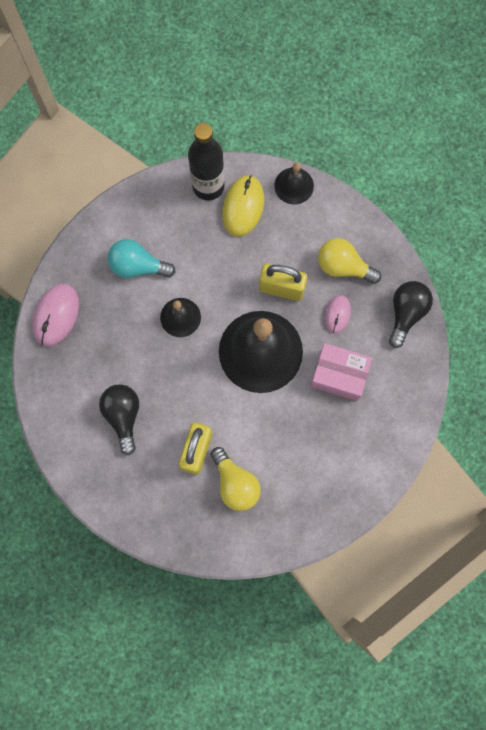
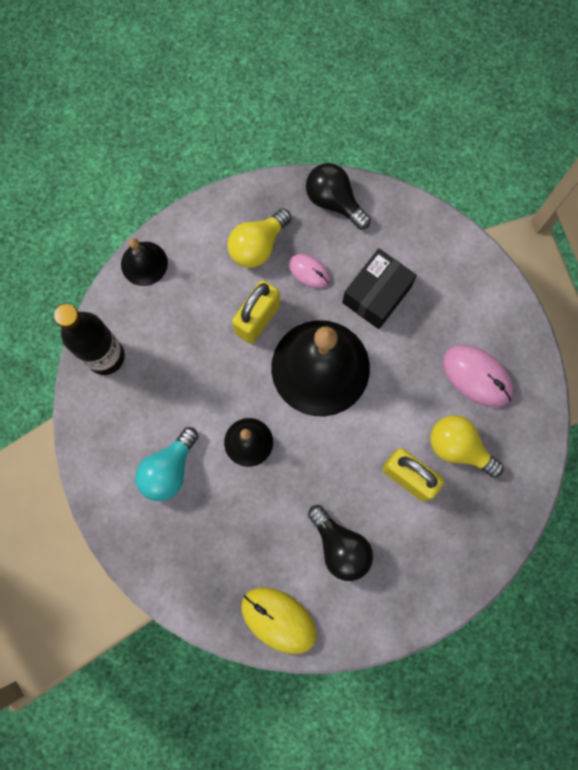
camera: 70 degrees left, 0 degrees up
pink mouse [32,284,79,347] -> pink mouse moved to [443,345,513,407]
black light bulb [99,384,139,455] -> black light bulb turned 135 degrees counterclockwise [308,505,373,581]
yellow light bulb [211,447,261,511] -> yellow light bulb turned 135 degrees counterclockwise [430,415,504,478]
yellow mouse [222,175,264,237] -> yellow mouse moved to [241,587,317,654]
pink box [310,343,372,401] -> black box [342,249,417,329]

